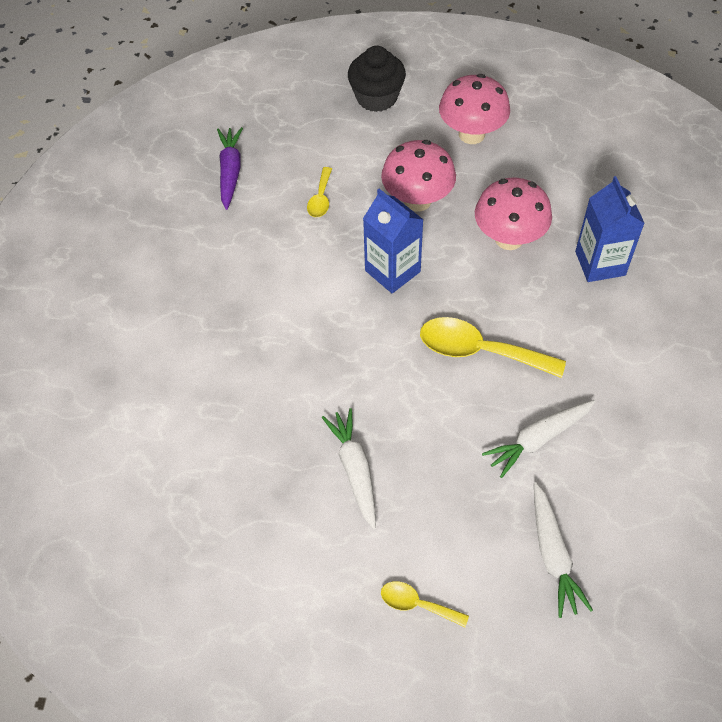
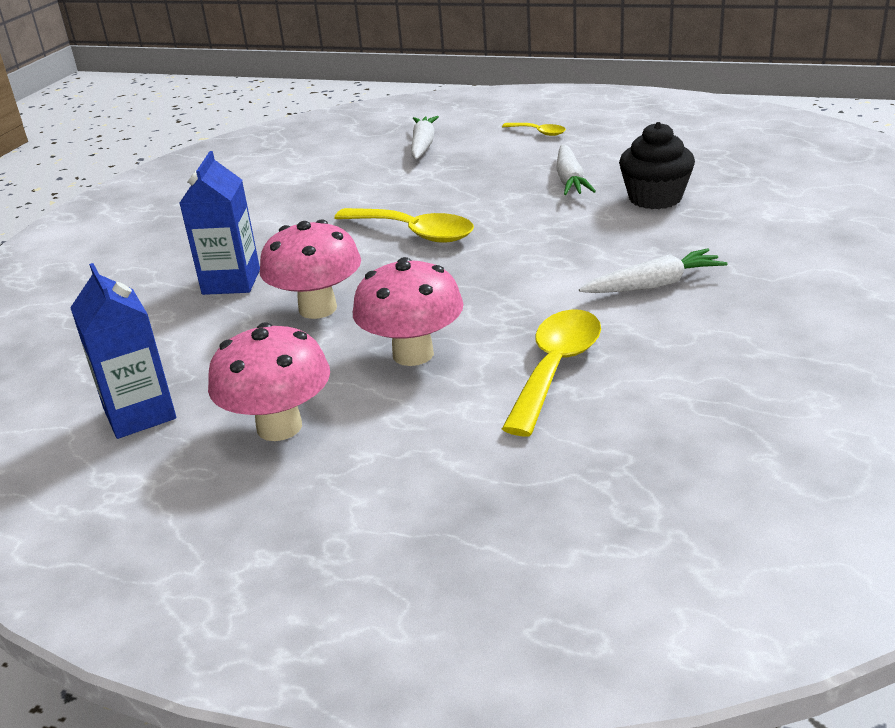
camera: 165 degrees left, 25 degrees down
purple carrot [217,127,243,210] -> none
yellow spoon [307,167,332,217] -> yellow spoon [502,309,601,436], size x1.89
black cupcake [348,46,406,112] -> black cupcake moved to [619,122,695,209]
blue carton [363,189,423,293] -> blue carton moved to [70,263,176,439]
white carrot [482,400,595,478] -> white carrot moved to [579,248,727,293]

